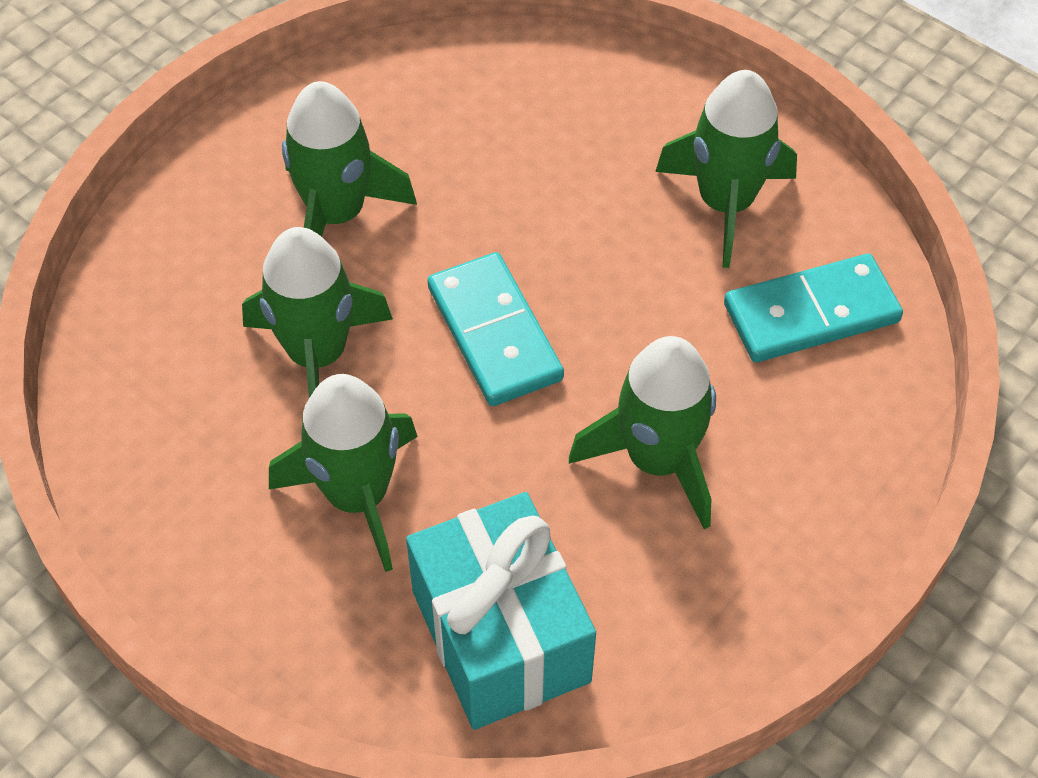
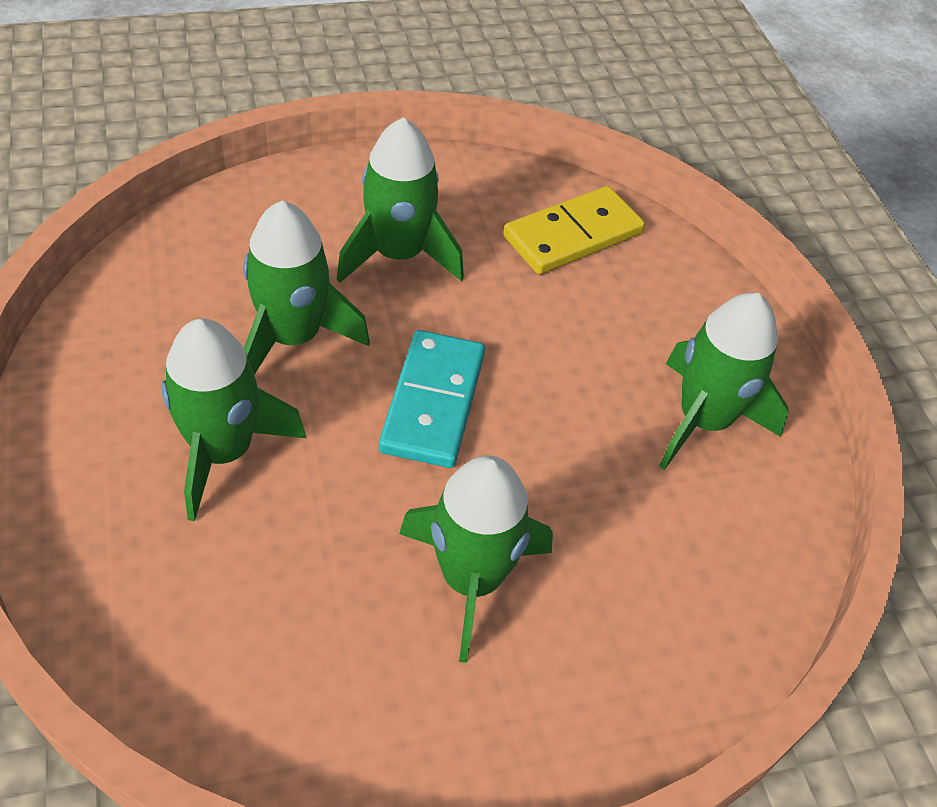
camera: 30 degrees right, 5 degrees down
turquoise gift [406,492,596,730] -> none
turquoise domino [724,254,903,362] -> none
none -> yellow domino [503,186,645,274]

